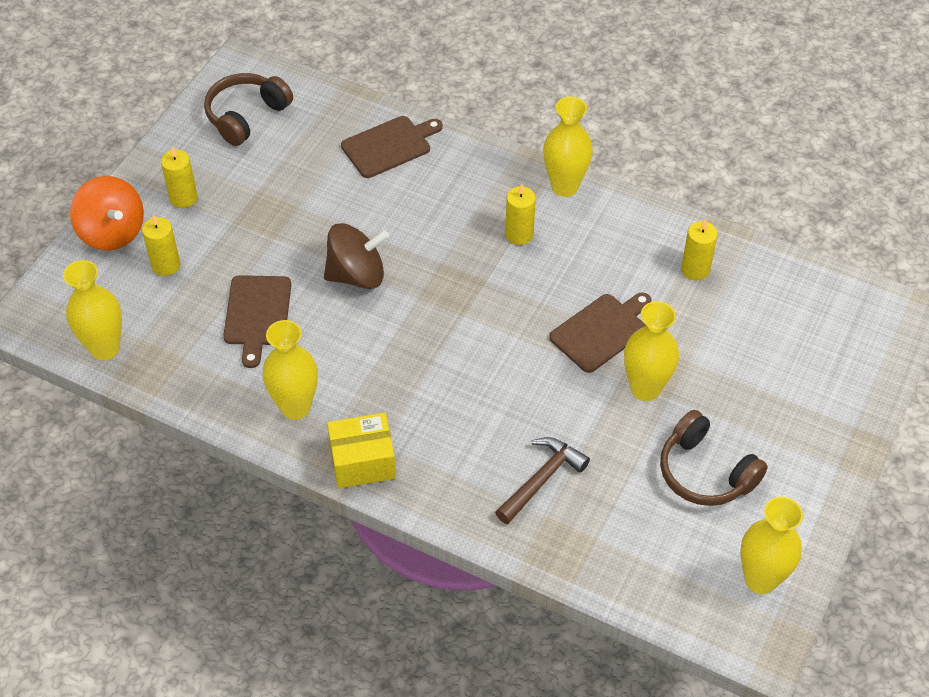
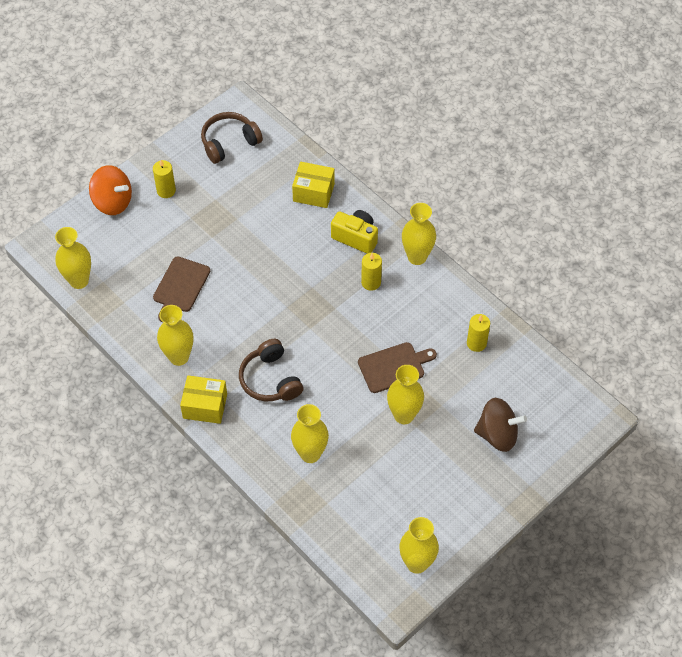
camera: 20 degrees right, 5 degrees up
orange spinning top [70,176,144,251] -> orange spinning top turned 45 degrees counterclockwise [89,165,132,215]
yellow candle [142,215,180,276] -> none
brown spinning top [324,223,389,289] -> brown spinning top moved to [474,398,527,452]
brown cutting board [341,116,443,178] -> yellow box [292,162,335,208]
brown hammer [495,437,590,524] -> yellow vase [291,404,329,463]
brown headphones [660,410,768,506] -> brown headphones moved to [239,339,303,401]
none -> yellow camera [331,210,378,254]

